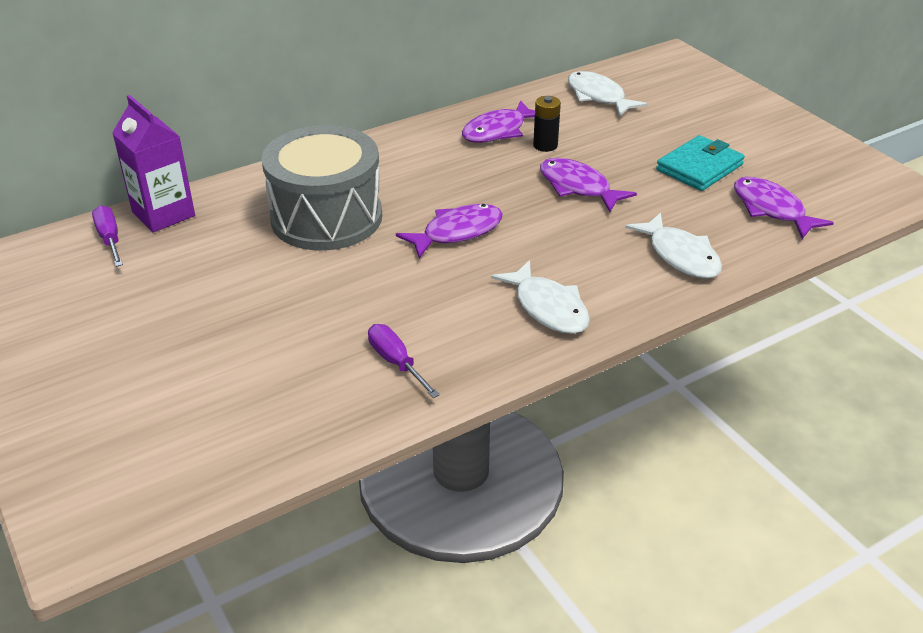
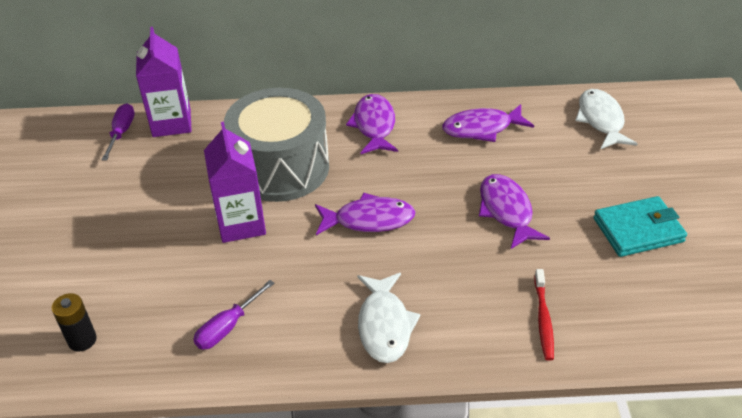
camera: 30 degrees right, 5 degrees up
purple screwdriver [368,324,440,398] -> purple screwdriver turned 135 degrees counterclockwise [193,280,275,350]
black battery [533,96,561,152] -> black battery moved to [52,293,97,352]
white fish [625,212,722,279] -> red toothbrush [534,269,554,361]
purple fish [734,177,834,239] -> purple fish moved to [346,94,398,154]
none -> purple carton [204,122,266,243]

